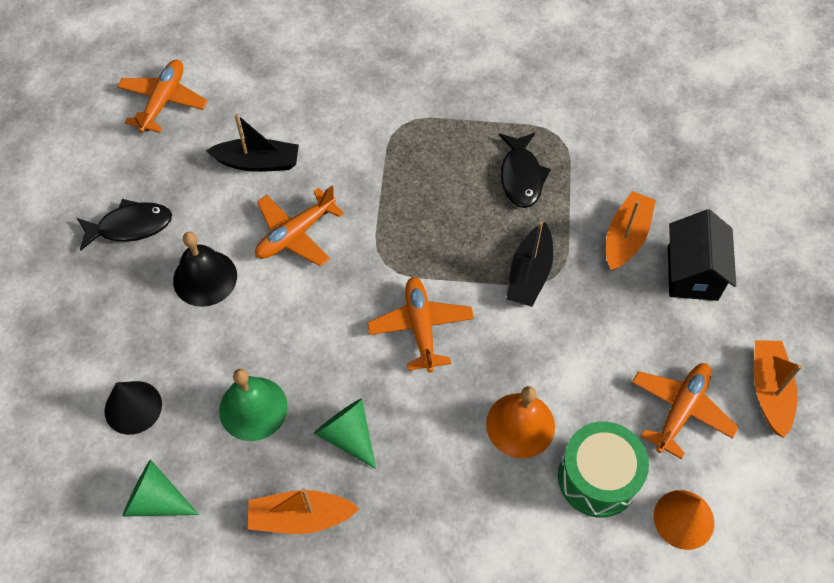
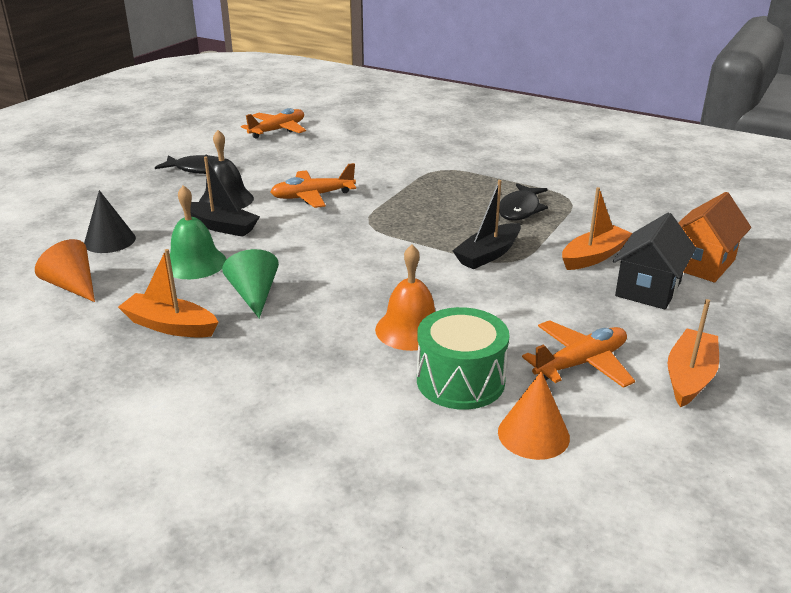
camera: 25 degrees right, 30 degrees down
green cone [123,459,199,517] -> orange cone [35,239,95,302]
black boat [206,114,299,172] -> black boat moved to [190,156,260,237]
orange plane [367,277,474,372] -> none
none -> orange house [678,192,751,282]

